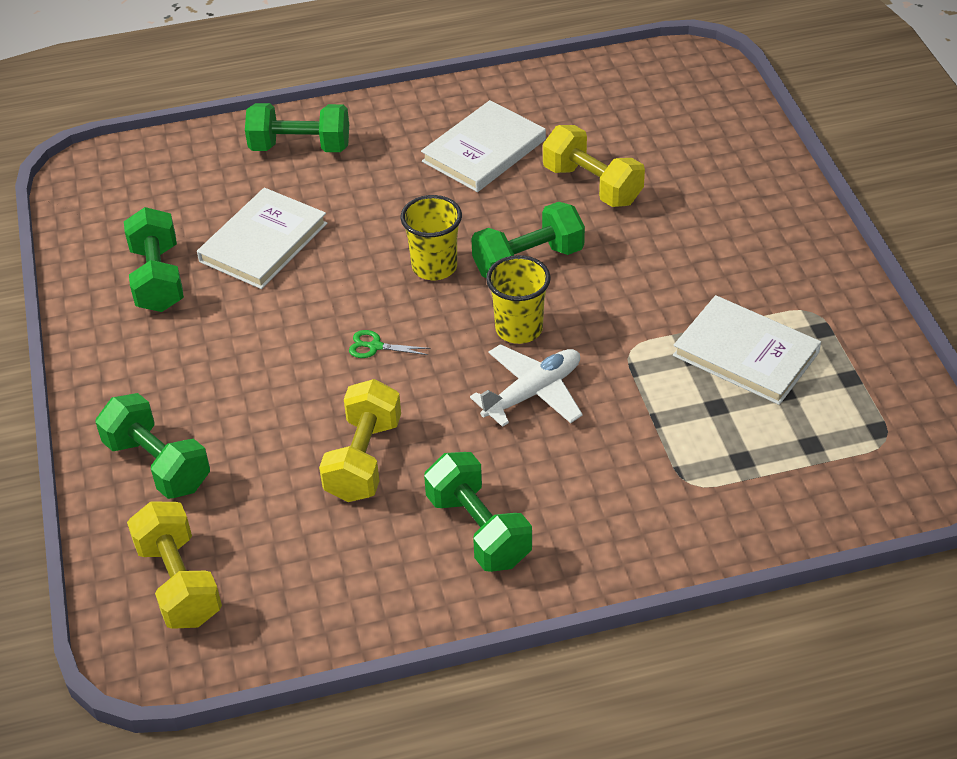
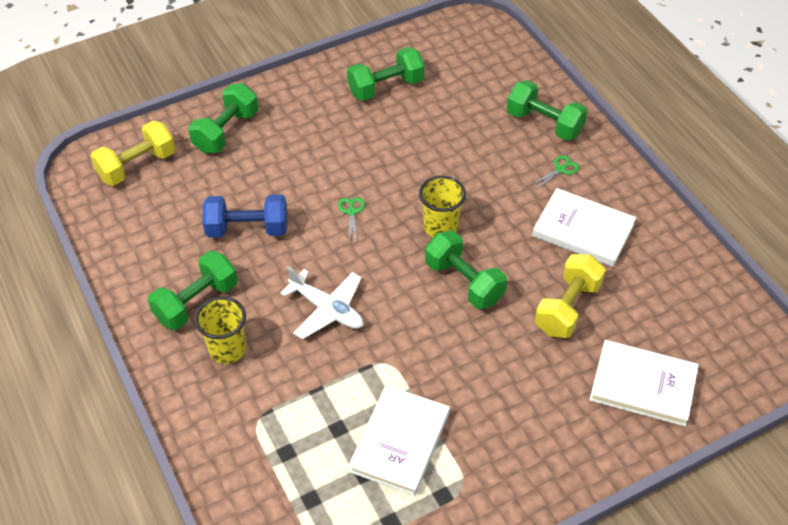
camera: 75 degrees right, 5 degrees up
white book [197,188,327,289] -> white book moved to [589,340,699,426]
green dumbbell [245,103,349,152] -> green dumbbell turned 45 degrees counterclockwise [507,80,587,141]
yellow dumbbell [319,379,401,502] -> blue dumbbell [202,194,287,238]
yellow cup [486,255,551,344] -> yellow cup moved to [195,296,246,364]
none -> green scissors [532,155,579,190]

